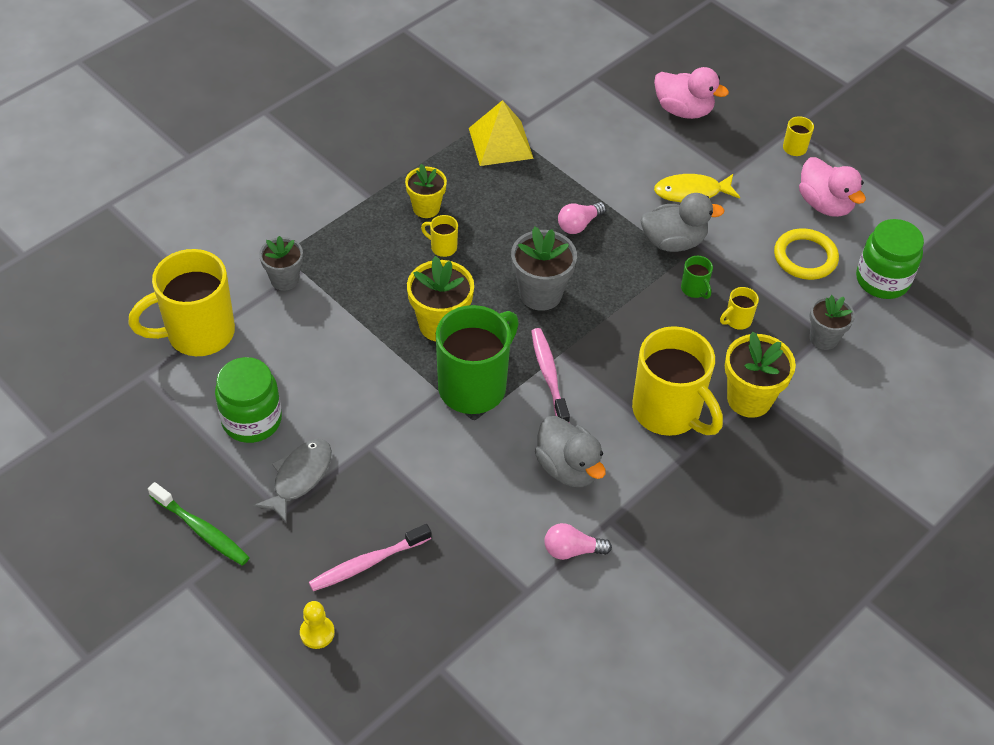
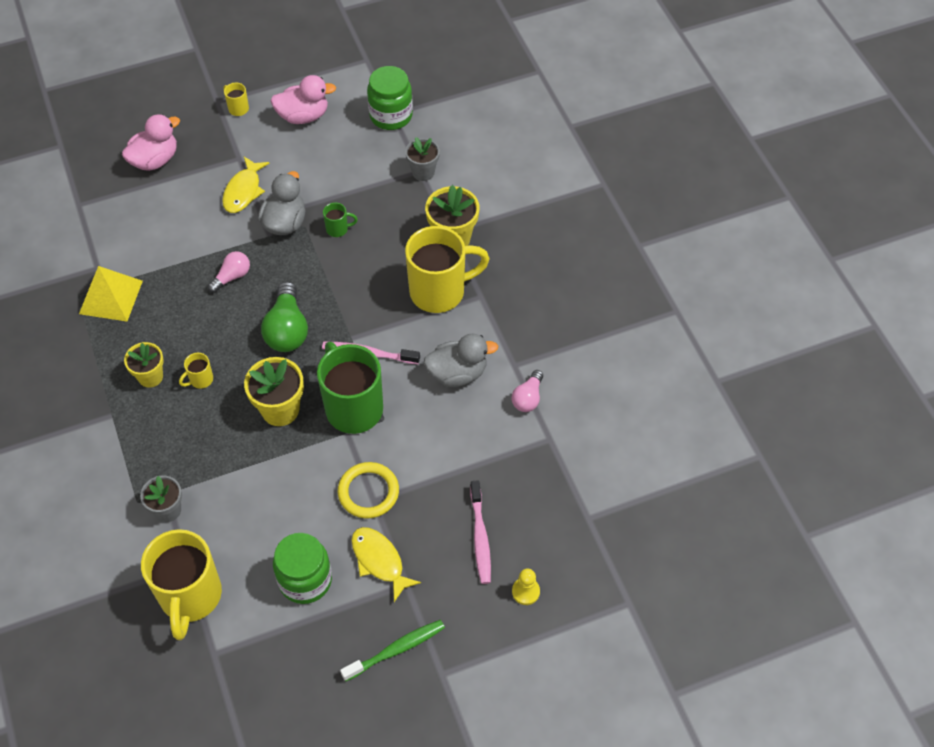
camera: 65 degrees left, 5 degrees up
grey fish [253,439,332,523] -> yellow fish [351,527,421,602]
grey flower pot [511,226,577,311] -> green light bulb [261,282,308,352]
pink light bulb [558,202,606,234] -> pink light bulb turned 120 degrees counterclockwise [208,251,250,293]
yellow mug [720,287,759,330] -> none
yellow ring [774,229,839,280] -> yellow ring moved to [338,462,399,518]

